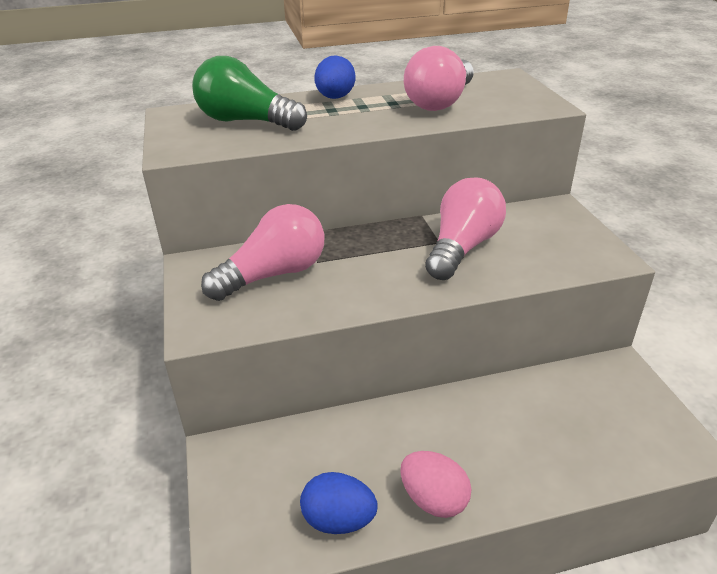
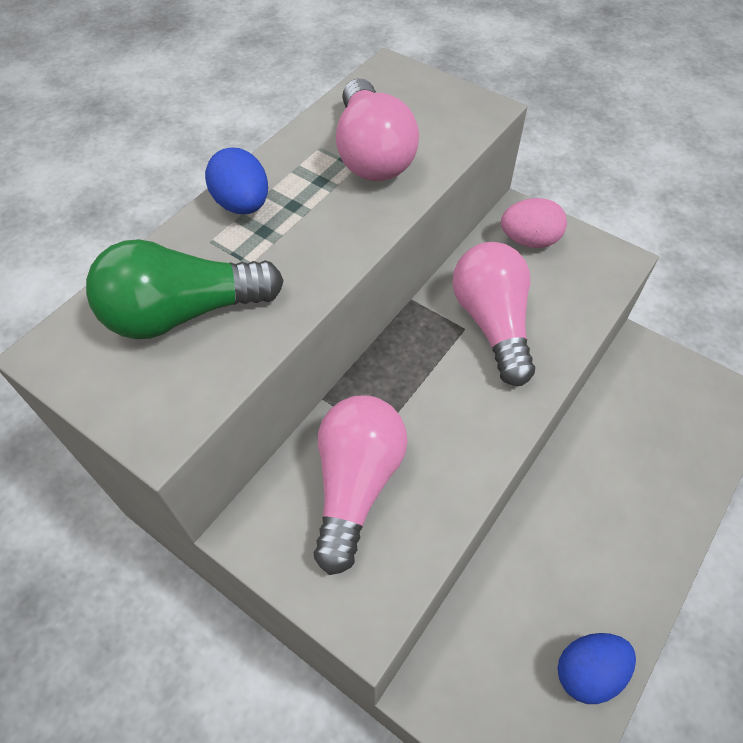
camera: 40 degrees left, 20 degrees up
pink egg [400,451,471,518] -> pink egg moved to [501,198,567,248]

